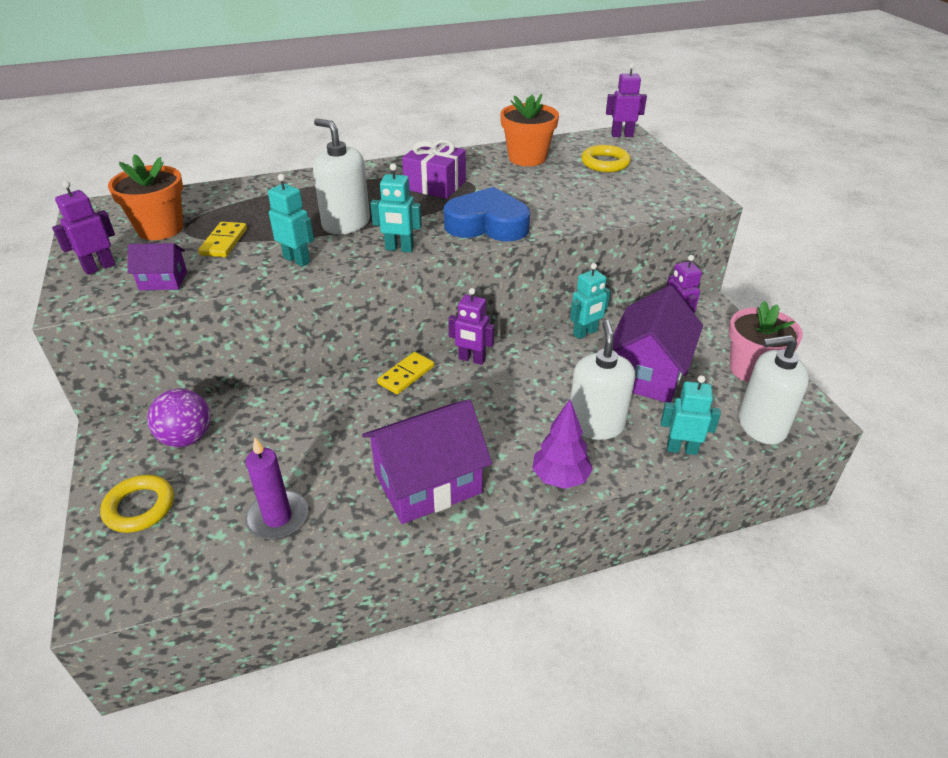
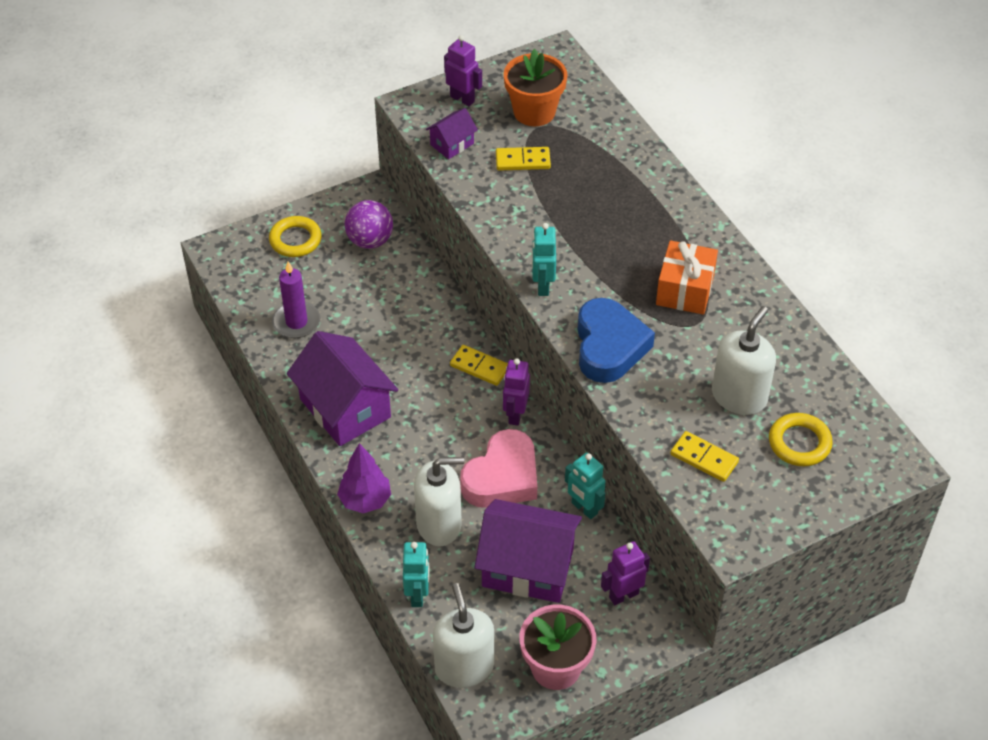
camera: 80 degrees right, 10 degrees up
purple house [128,243,187,290] -> purple house turned 60 degrees clockwise [426,108,478,159]
turquoise robot [268,174,314,267] -> none
white soap dispenser [313,118,370,234] -> white soap dispenser moved to [712,306,776,415]
purple gift [402,139,466,199] -> orange gift [656,240,718,315]
orange flower pot [500,94,559,166] -> none
purple robot [606,63,647,137] -> none
none -> pink heart [460,429,537,508]
none -> yellow domino [670,431,739,482]

